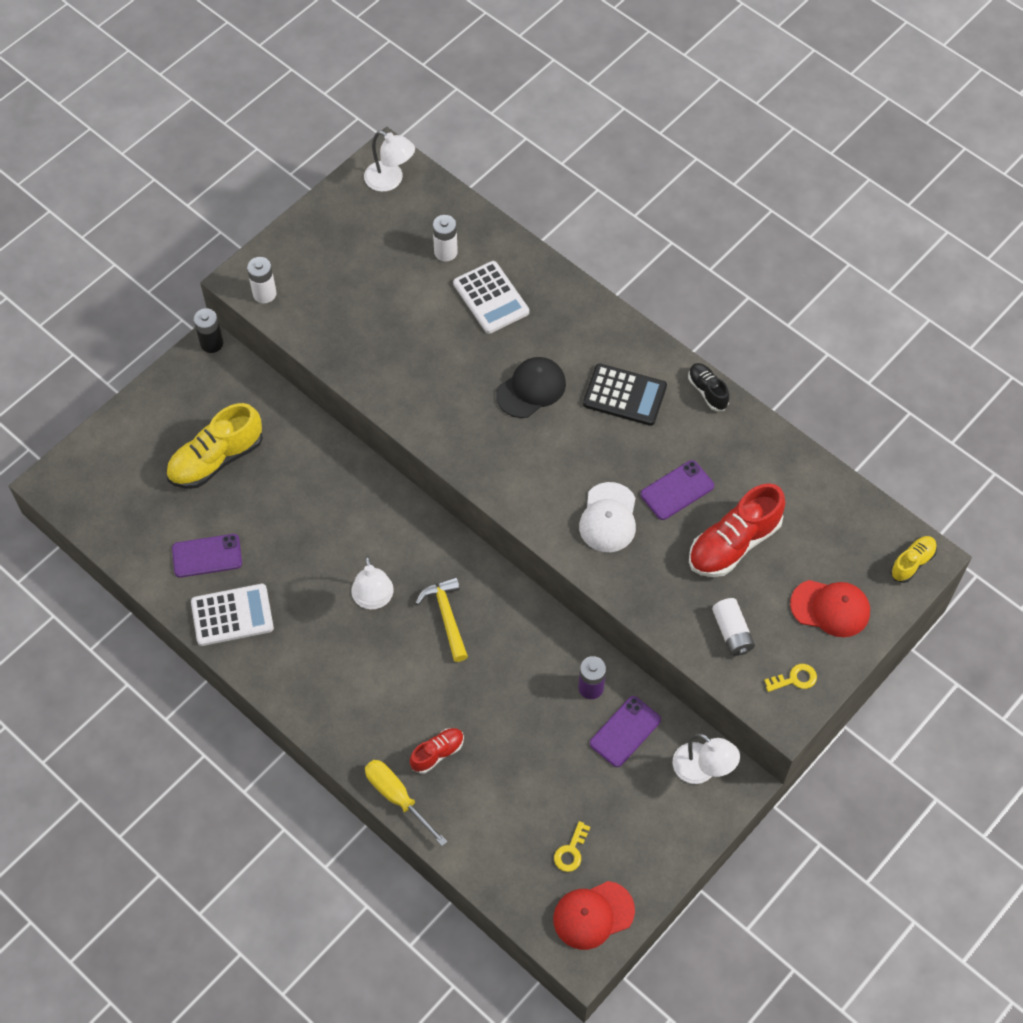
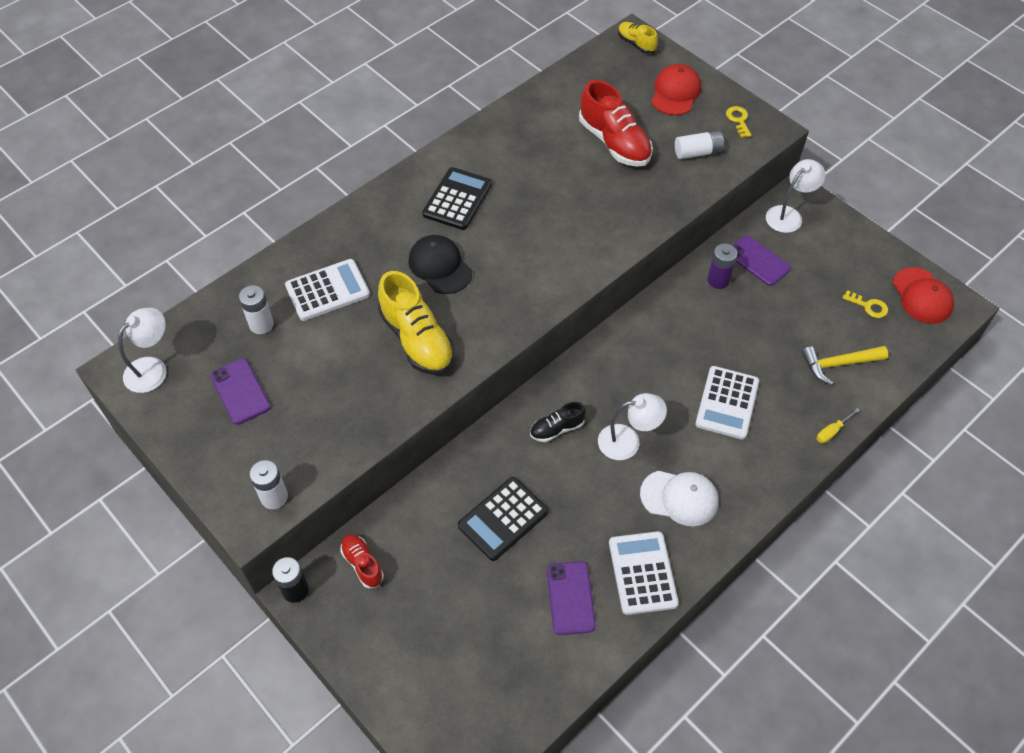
camera: 85 degrees left, 5 degrees down
yellow shoe [166,403,263,489] -> yellow shoe moved to [378,271,454,375]
yellow screwdriver [365,760,448,846] -> yellow screwdriver [817,408,860,443], size x0.55
red shoe [410,728,464,774] -> red shoe moved to [340,534,384,589]
yellow hammer [416,577,468,662] -> yellow hammer moved to [801,346,888,385]
white cap [579,482,636,552] -> white cap moved to [640,471,719,527]
purple phone [640,460,714,520] -> purple phone moved to [210,358,271,425]
black shoe [688,363,729,411] -> black shoe moved to [530,402,586,442]
none -> black calculator [458,477,549,561]
none -> white calculator [695,366,759,440]

